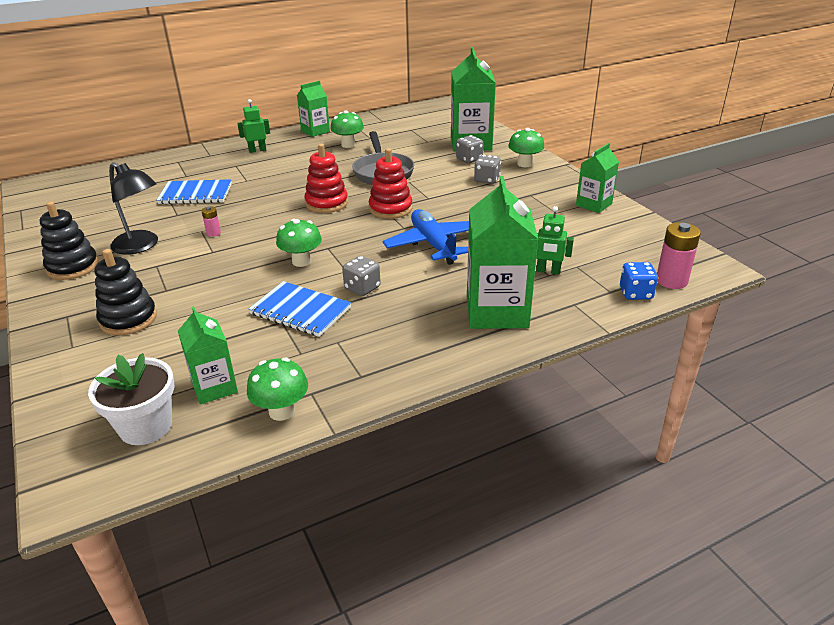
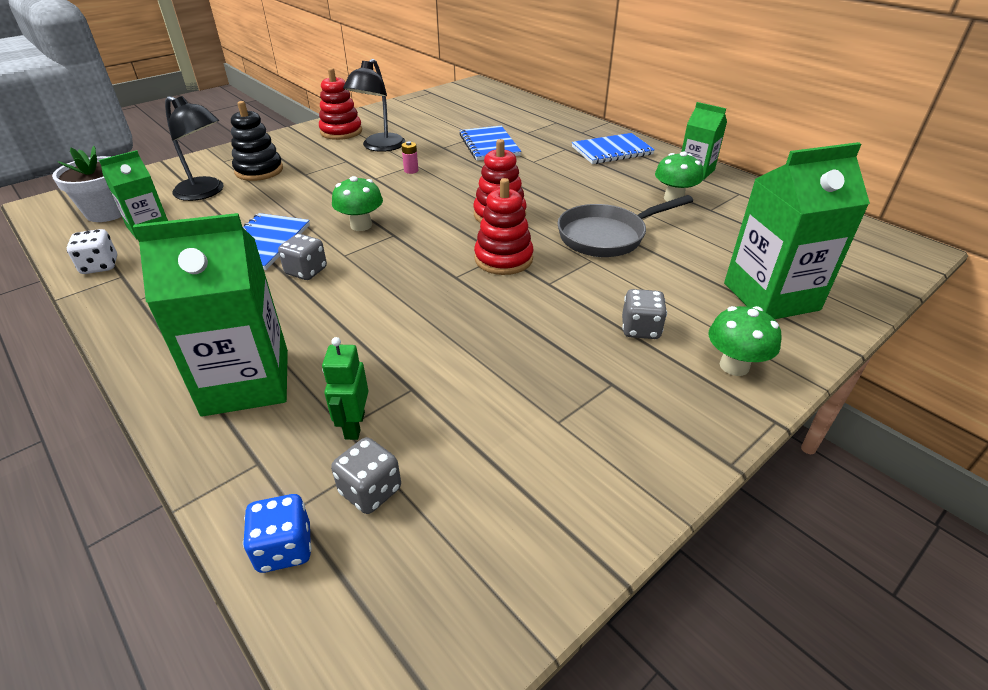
camera: 75 degrees right, 5 degrees up
black stacking toy [40,201,99,280] -> red stacking toy [319,68,362,140]
green robot [237,99,270,153] -> blue notebook [572,133,655,164]
green mushroom [247,358,308,421] -> white dice [67,229,117,274]
blue plane [383,209,469,265] -> none
grey dice [456,135,484,163] -> grey dice moved to [331,437,401,514]
green carton [576,143,619,213] -> none
pink battery [657,222,701,289] -> none
none -> black lamp [165,96,224,201]

